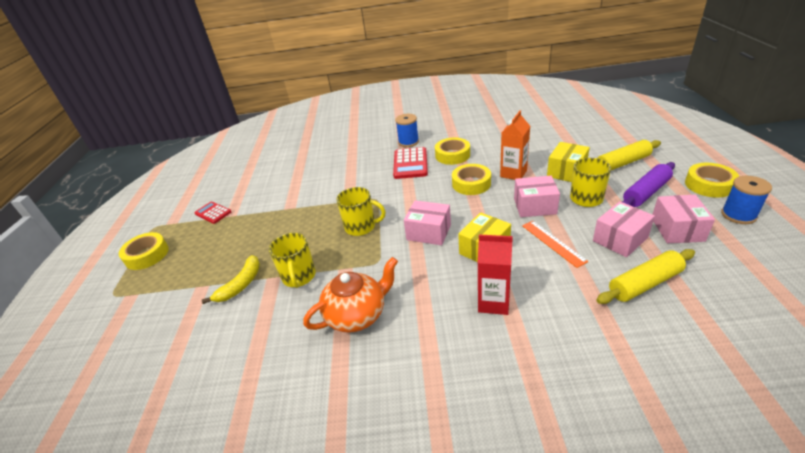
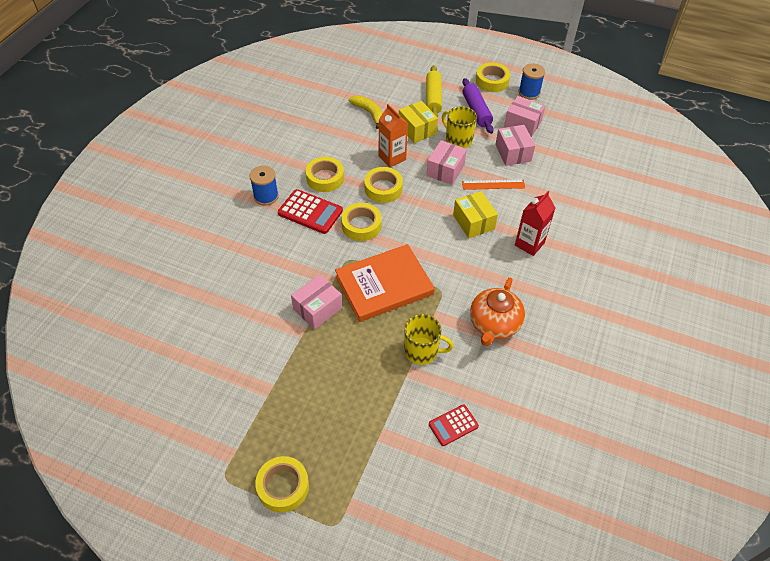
camera: 70 degrees left, 15 degrees up
red calculator [194,202,231,224] -> red calculator moved to [429,404,479,446]
yellow banana [202,255,260,304] -> yellow banana moved to [349,96,383,129]
orange teapot [303,257,398,333] -> orange teapot turned 150 degrees counterclockwise [470,277,525,346]
yellow mug [336,187,386,236] -> orange book [335,244,435,322]
pink box [404,201,451,245] -> pink box moved to [291,274,342,329]
yellow rolling pin [596,249,695,304] -> none
none -> yellow tape [341,203,382,241]

